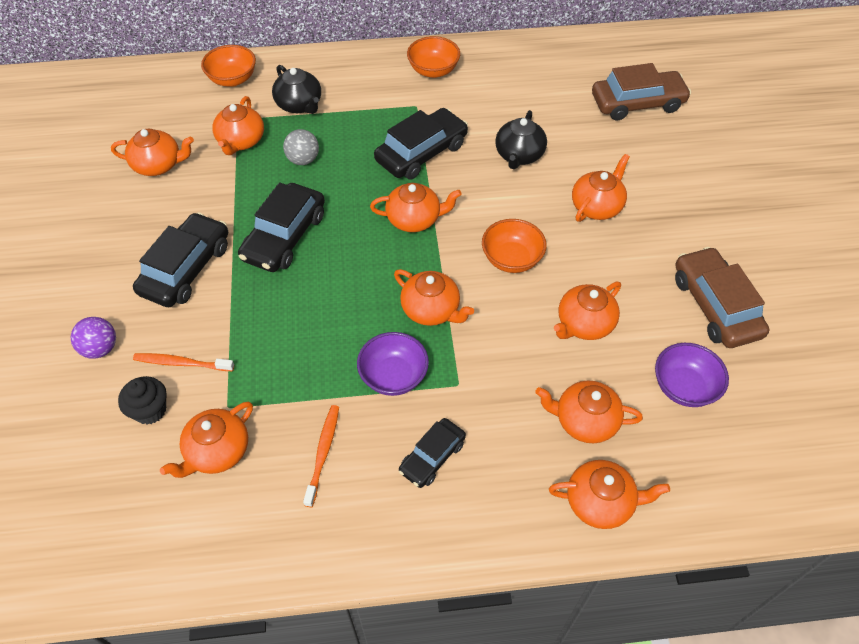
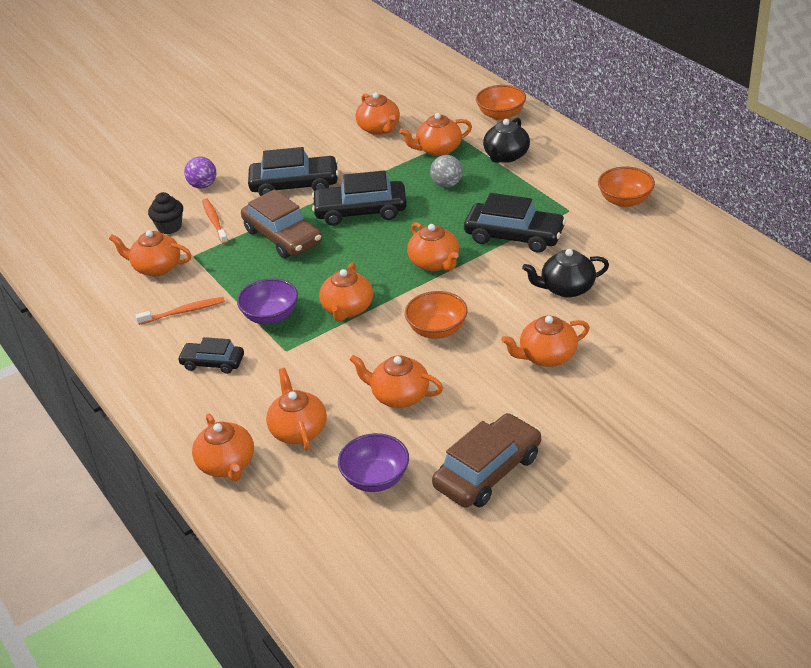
camera: 65 degrees right, 15 degrees down
orange teapot [572,154,630,222] -> orange teapot turned 150 degrees clockwise [501,316,590,367]
brown car [592,63,691,120] -> brown car moved to [241,189,322,259]

